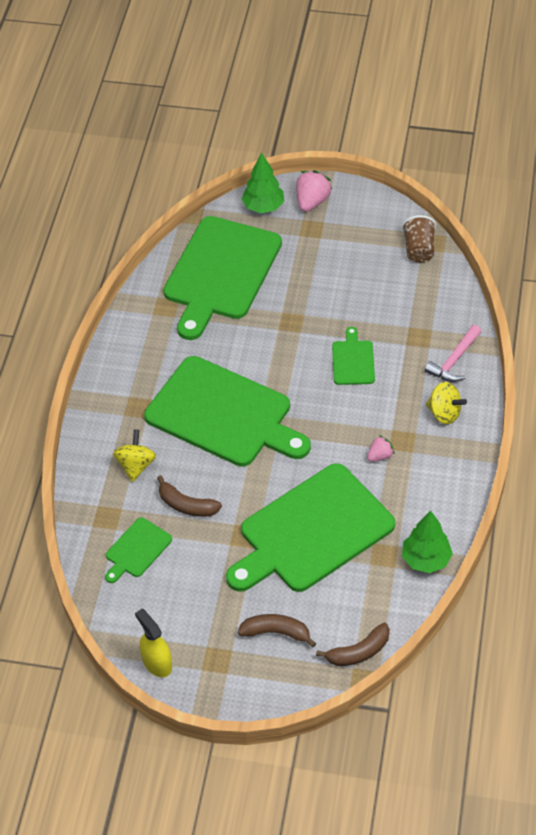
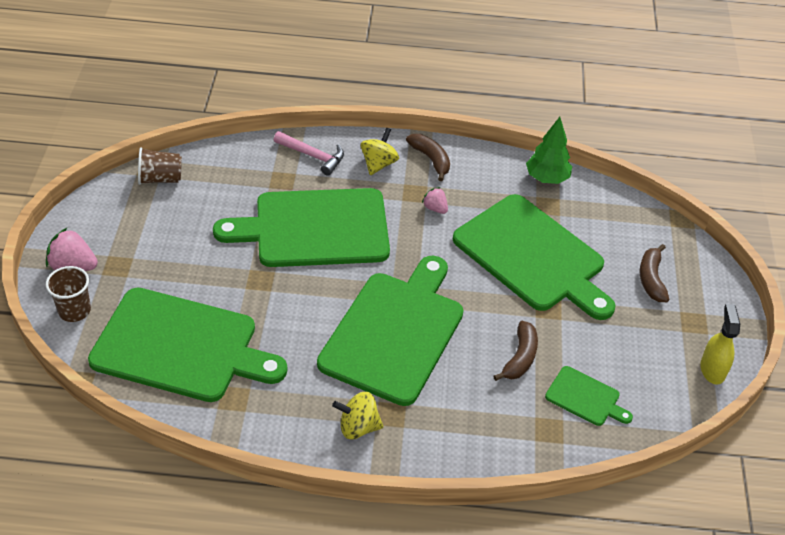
camera: 100 degrees left, 5 degrees down
yellow spinning top [113,429,156,482] -> yellow spinning top moved to [332,392,383,439]
yellow spray bottle [135,609,172,677] -> yellow spray bottle turned 135 degrees clockwise [700,304,740,384]
green tree [242,152,284,213] -> brown cup [46,266,91,322]
brown banana [316,623,390,666] -> brown banana moved to [406,134,450,181]
green cutting board [332,327,375,385] -> green cutting board [213,188,390,267], size x2.26

